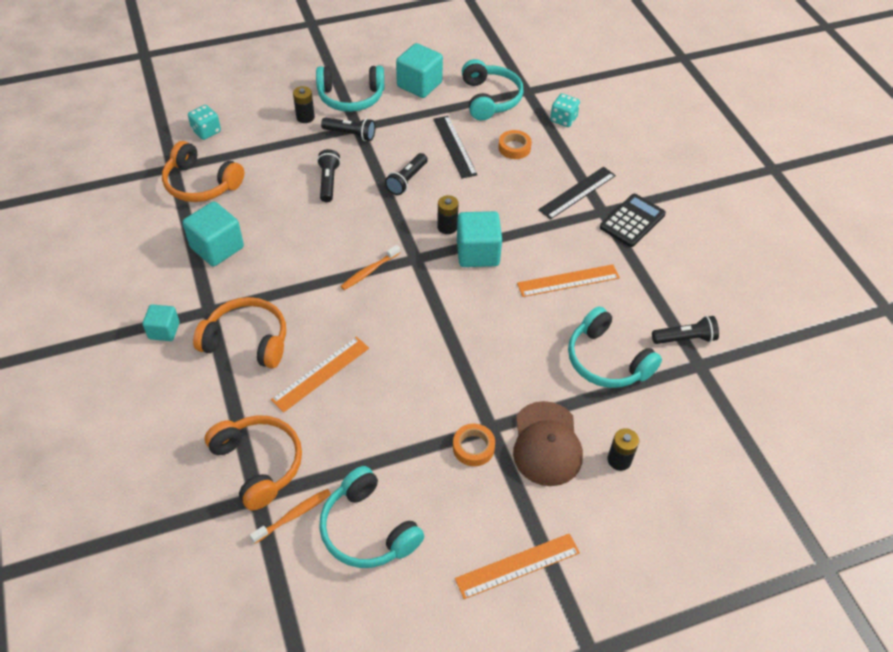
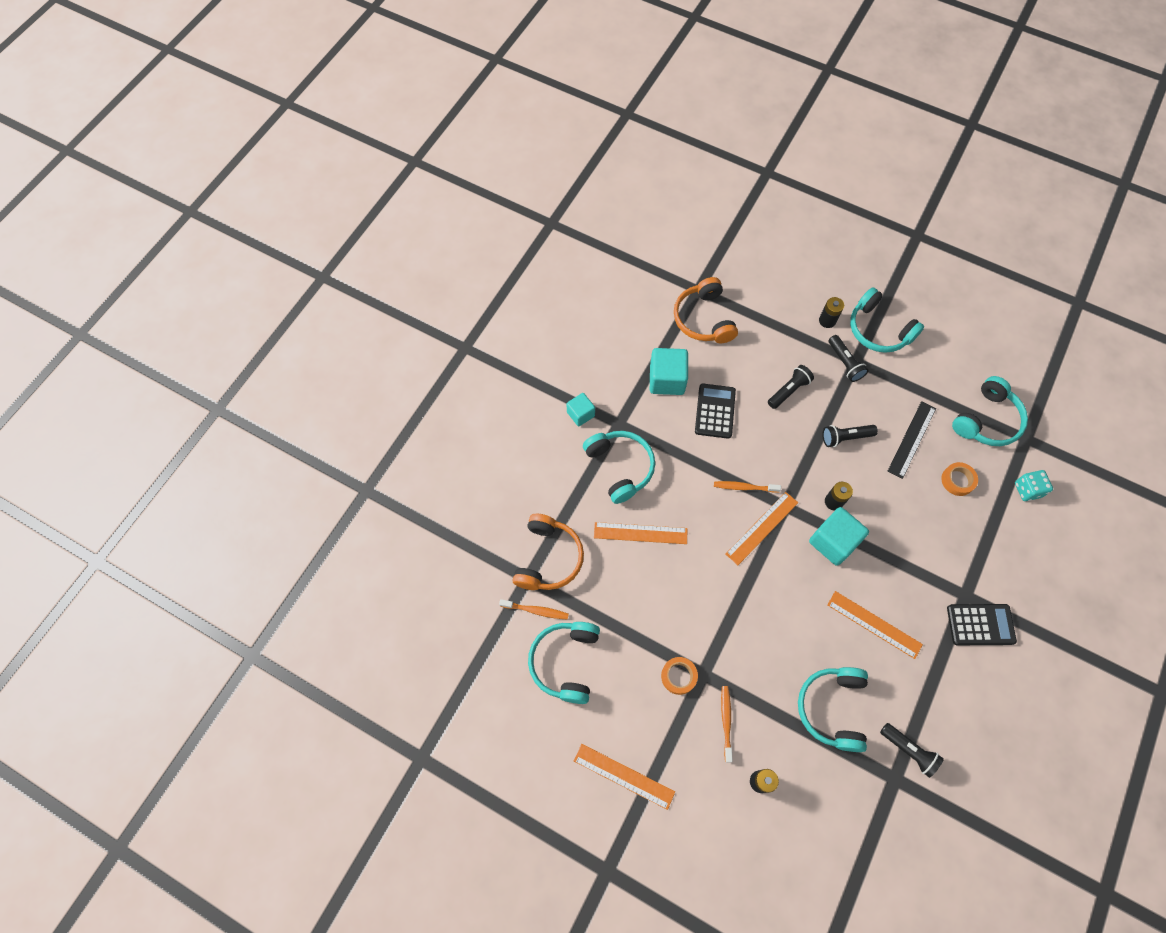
camera: 50 degrees right, 15 degrees up
turquoise dice [188,105,221,140] -> none
orange headphones [193,297,286,369] -> turquoise headphones [583,431,655,504]
turquoise cube [396,43,443,98] -> none
brown cap [513,401,583,486] -> orange toothbrush [721,686,733,762]
black ruler [538,167,616,220] -> none
none -> black calculator [695,384,736,439]
none -> orange ruler [726,492,798,565]

